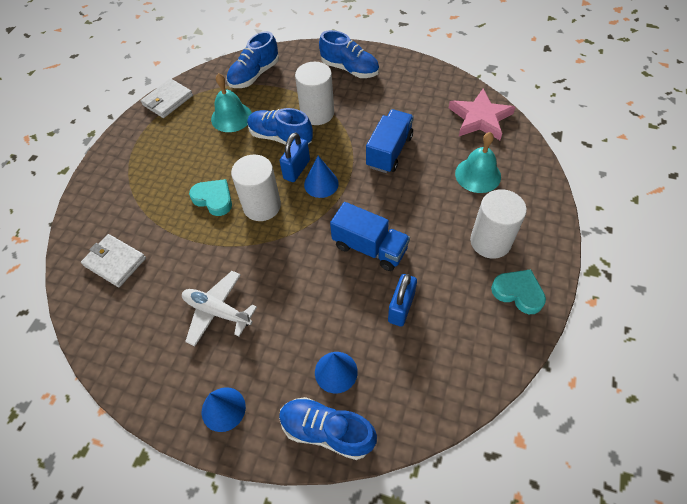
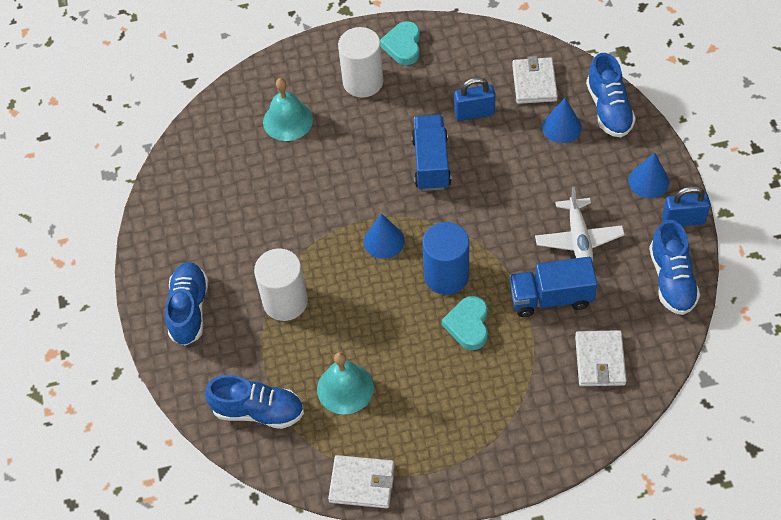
camera: 120 degrees left, 0 degrees up
white cylinder [231,155,281,221] -> blue cylinder [422,222,469,295]
blue shoe [247,108,313,145] -> blue shoe moved to [649,220,700,315]
blue padlock [280,132,310,182] -> blue padlock moved to [662,186,710,226]
blue truck [366,109,414,173] -> blue truck moved to [509,257,598,317]
pink star [449,89,516,140] -> none
none -> white wallet [512,56,558,104]

